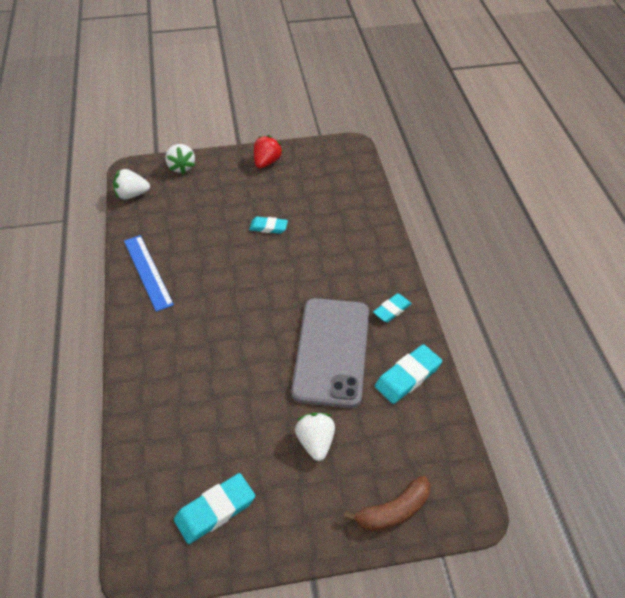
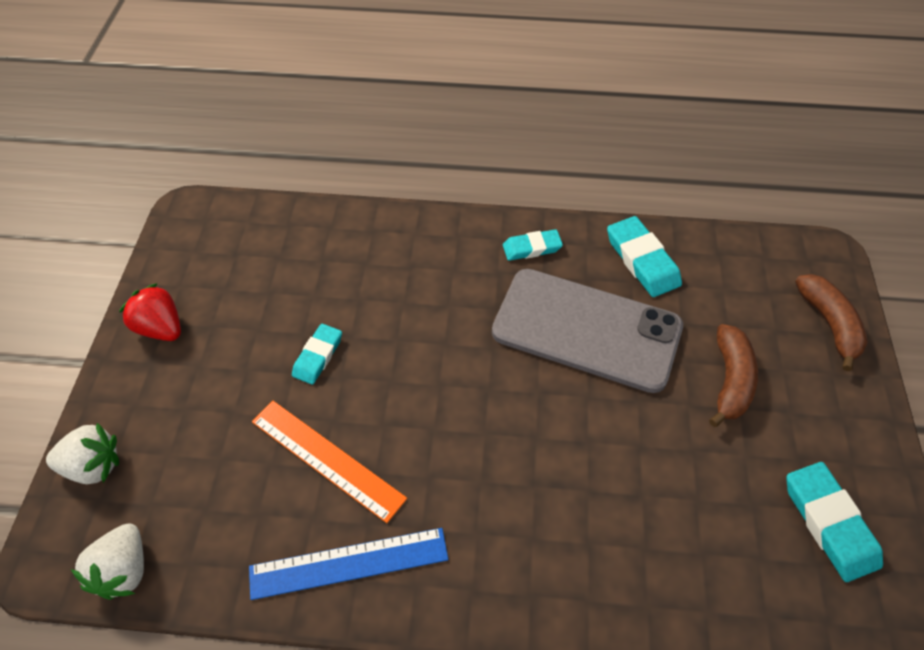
camera: 75 degrees left, 5 degrees up
white strawberry [295,413,335,461] -> brown banana [709,324,758,427]
turquoise eraser [373,293,412,323] -> turquoise eraser turned 75 degrees counterclockwise [503,229,563,261]
none -> orange ruler [252,401,407,523]

